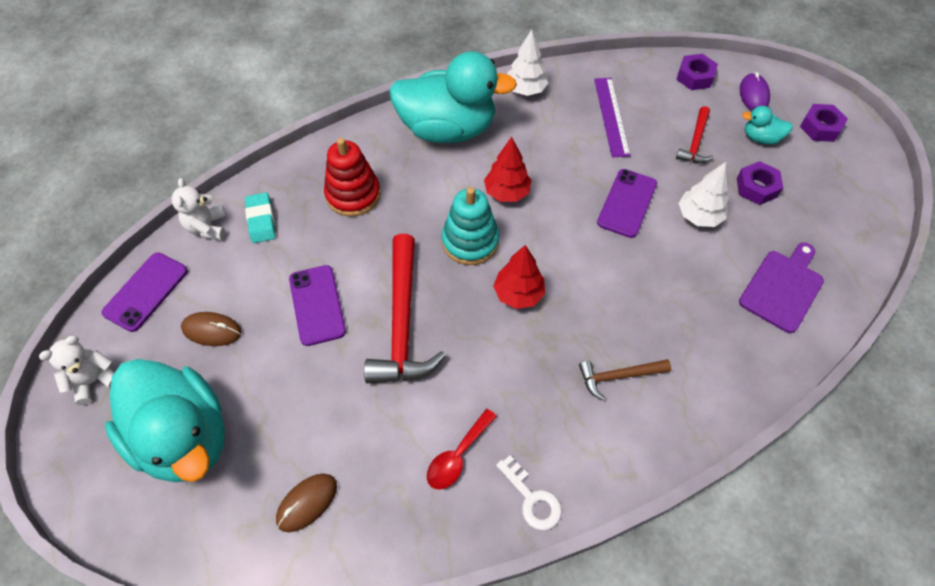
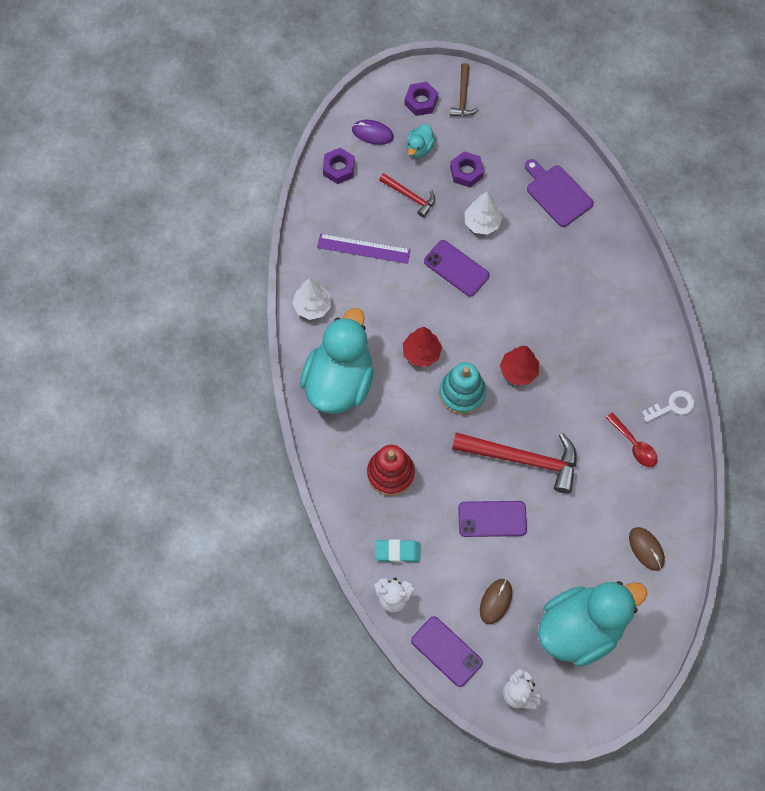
camera: 75 degrees left, 10 degrees up
brown hammer [579,359,671,400] -> brown hammer moved to [450,63,478,116]

